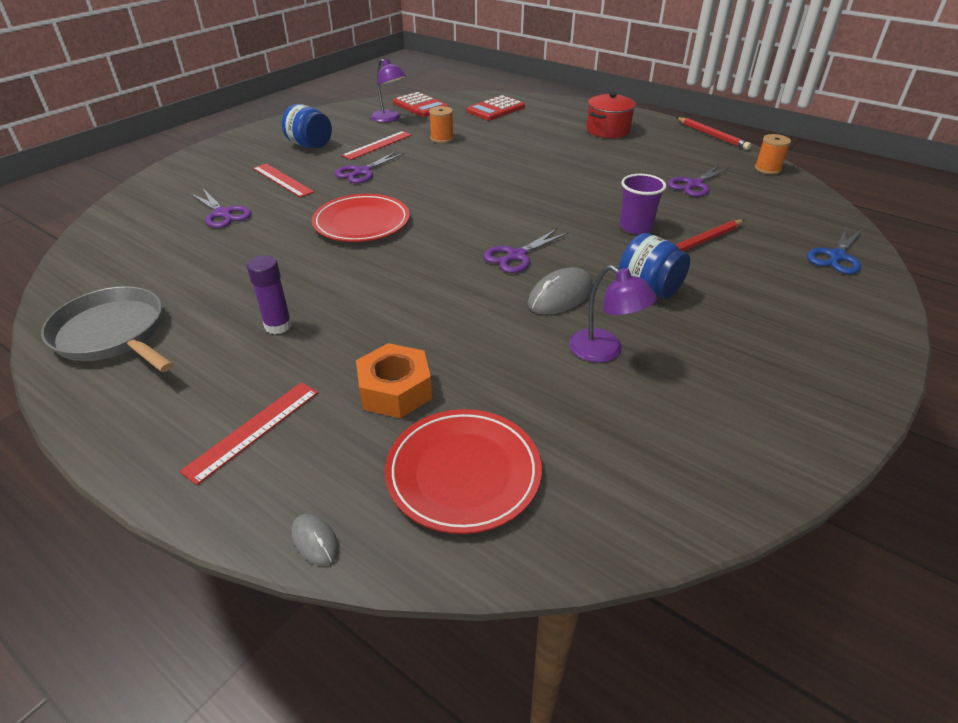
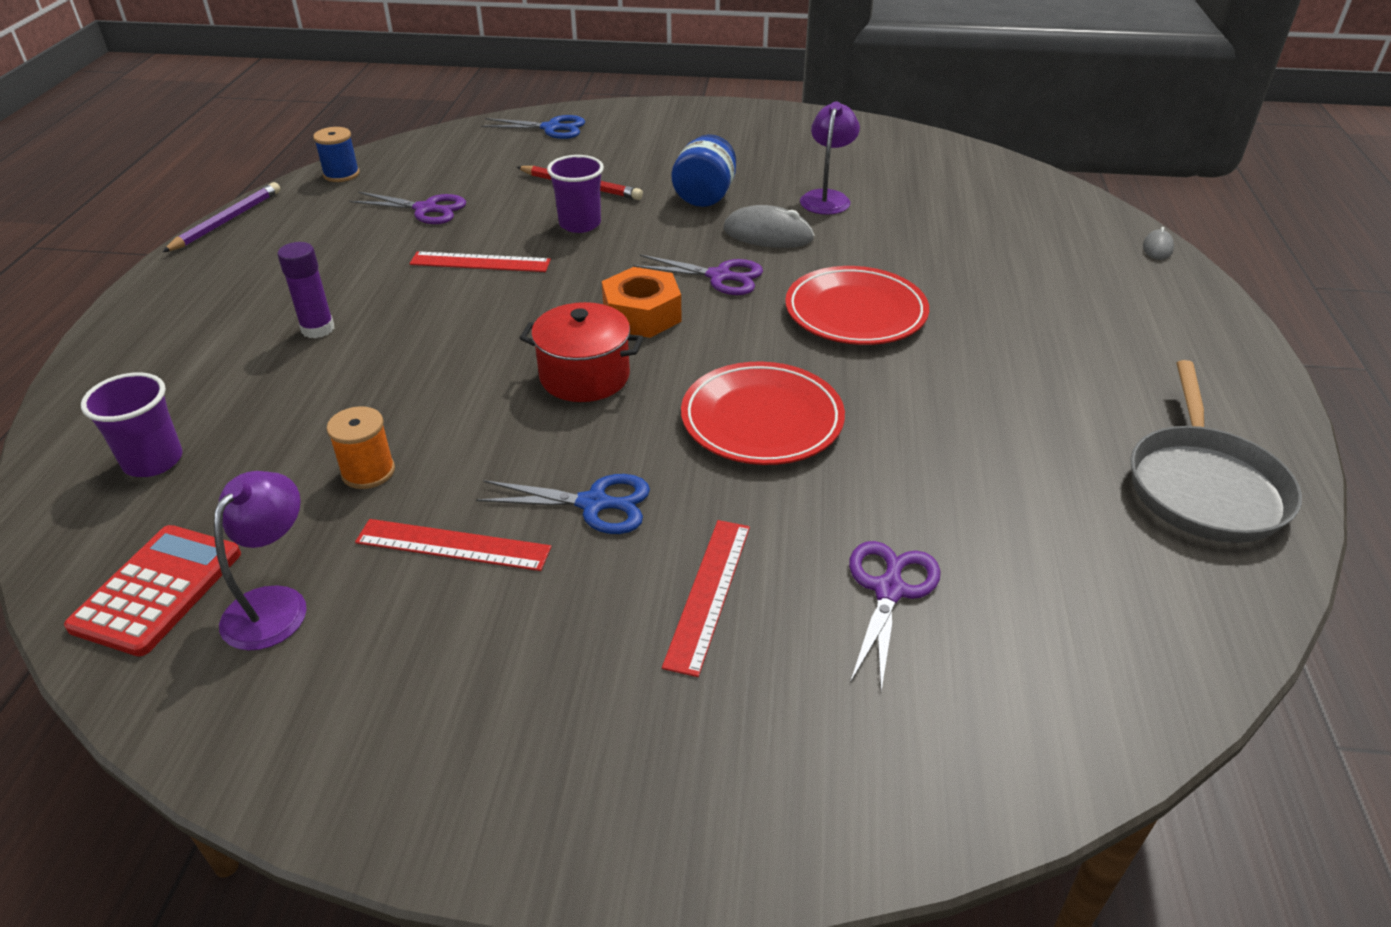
camera: 120 degrees left, 0 degrees up
red ruler [180,382,318,485] -> red ruler moved to [409,252,551,272]
purple glue stick [247,255,292,334] -> purple glue stick moved to [277,242,335,338]
blue jar [282,104,332,148] -> none
purple scissors [335,151,405,184] -> blue scissors [476,474,650,534]
orange nut [356,343,432,418] -> orange nut moved to [602,267,682,338]
red plate [385,409,542,534] -> red plate moved to [785,266,929,345]
red calculator [466,95,525,120] -> purple cup [81,372,183,477]
red pot [586,92,636,138] -> red pot moved to [520,302,644,402]
red pencil [676,117,751,150] -> purple pencil [163,182,280,252]
orange spool [755,134,791,174] -> blue spool [313,127,360,182]

